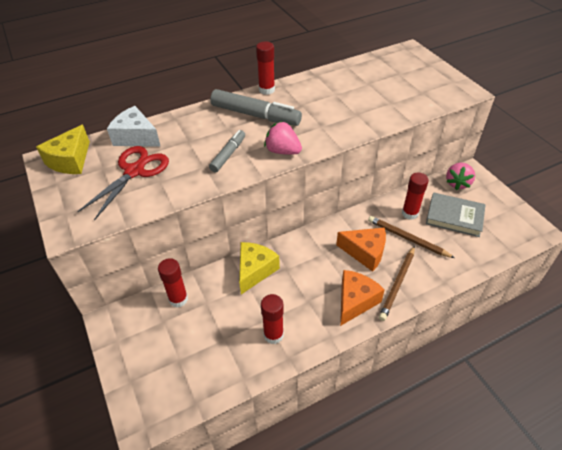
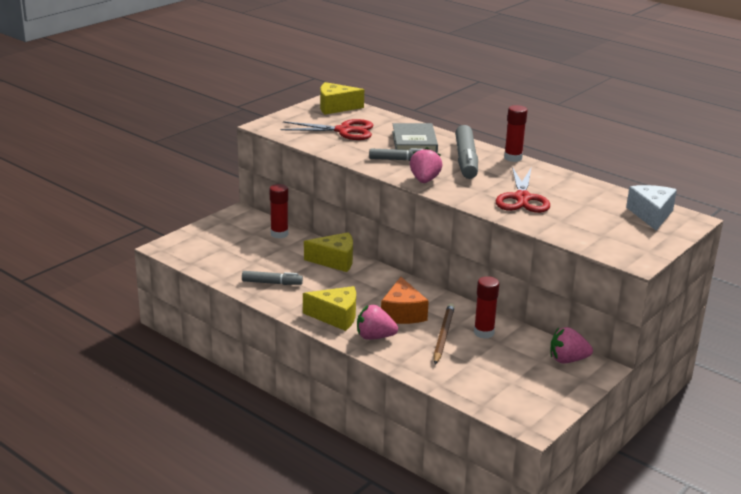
camera: 65 degrees right, 20 degrees down
white cheese [107,106,161,147] -> white cheese moved to [626,185,677,230]
red glue stick [261,294,284,344] -> grey marker [242,271,303,285]
orange cheese [340,270,385,326] -> yellow cheese [303,286,356,331]
brown pencil [379,246,415,321] -> pink strawberry [357,305,398,340]
grey book [426,192,486,237] -> grey book moved to [392,123,438,153]
none -> red scissors [495,167,550,213]

